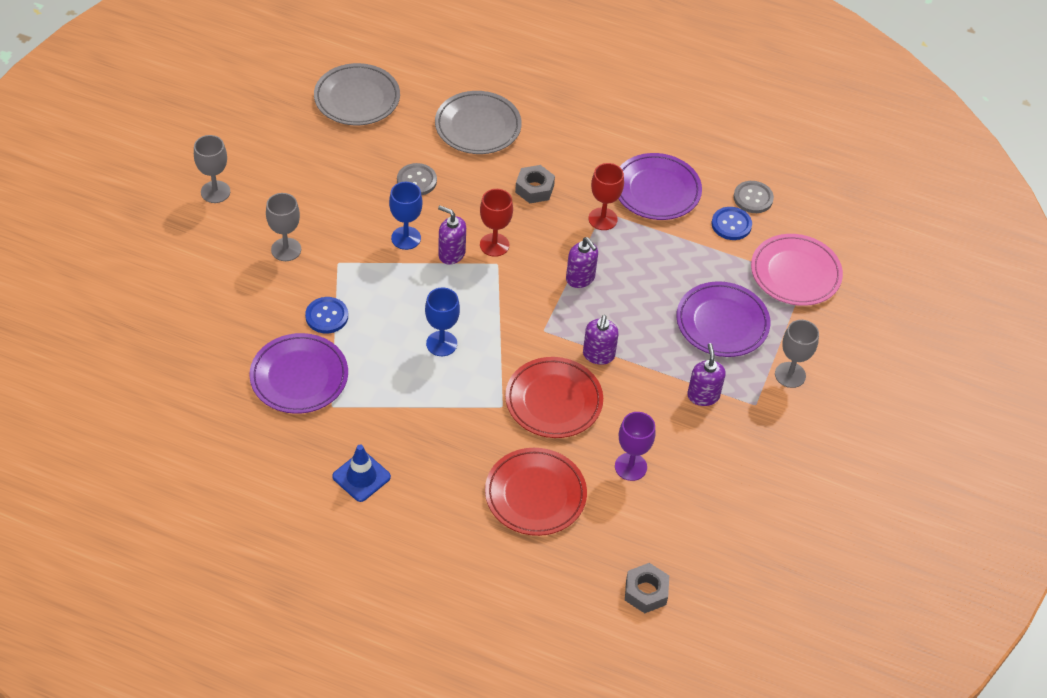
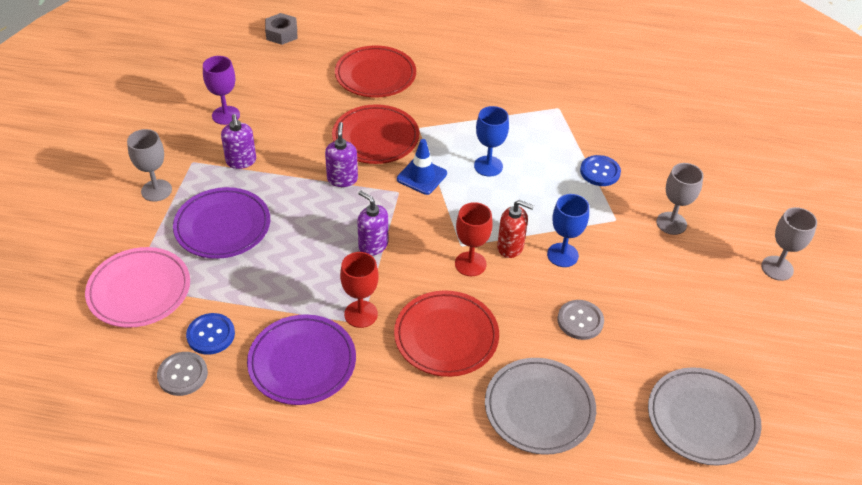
camera: 170 degrees right, 5 degrees down
purple plate [250,333,348,414] -> none
blue traffic cone [332,445,391,502] -> blue traffic cone moved to [397,139,447,195]
purple soap dispenser [438,206,466,265] -> red soap dispenser [497,200,534,258]
grey nut [515,165,555,203] -> red plate [394,290,499,377]
purple goblet [615,412,656,481] -> purple goblet moved to [203,56,240,125]

